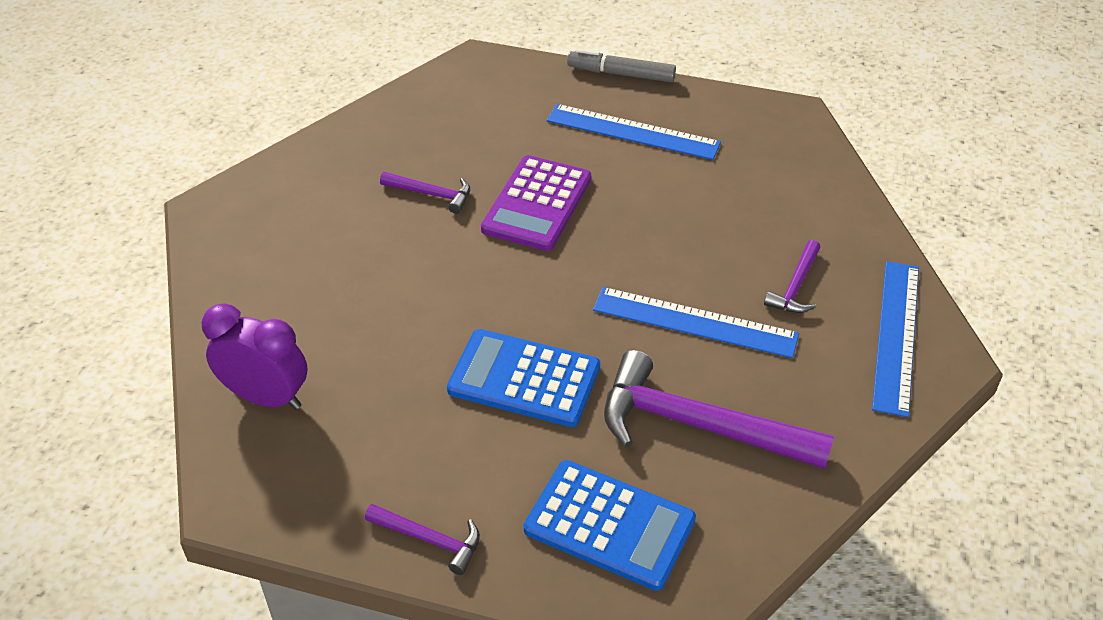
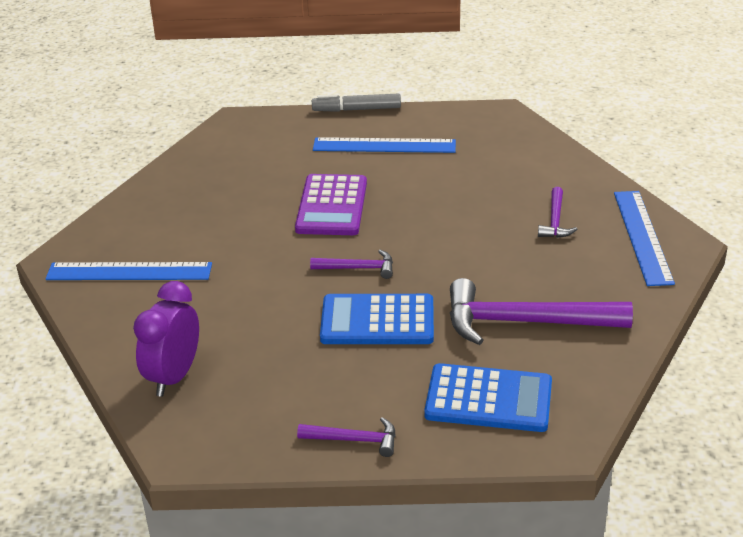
camera: 15 degrees left, 10 degrees down
purple clock [201,303,308,409] -> purple clock turned 75 degrees counterclockwise [133,281,199,397]
purple hammer [380,172,470,214] -> purple hammer moved to [310,250,393,279]
blue ruler [593,287,799,358] -> blue ruler moved to [45,262,212,280]

